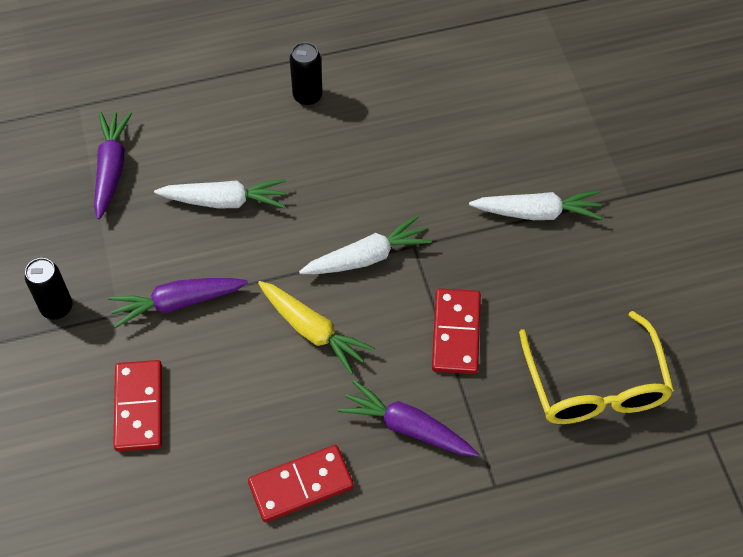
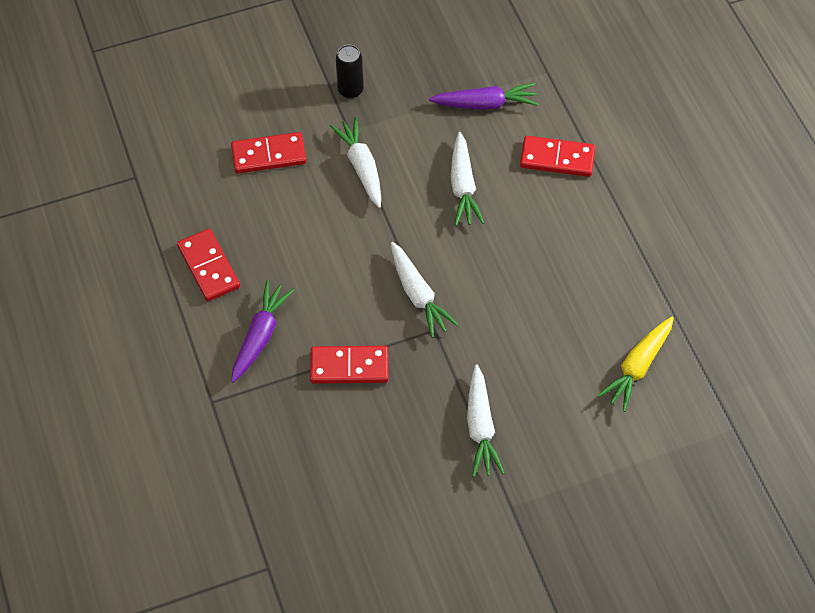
camera: 85 degrees right, 0 degrees up
purple carrot [108,278,248,328] -> white carrot [330,117,381,208]
yellow carrot [258,281,375,375] -> yellow carrot moved to [597,317,674,412]
black can [290,42,323,106] -> none
yellow glasses [519,311,674,424] -> none
none -> red domino [520,136,595,177]

